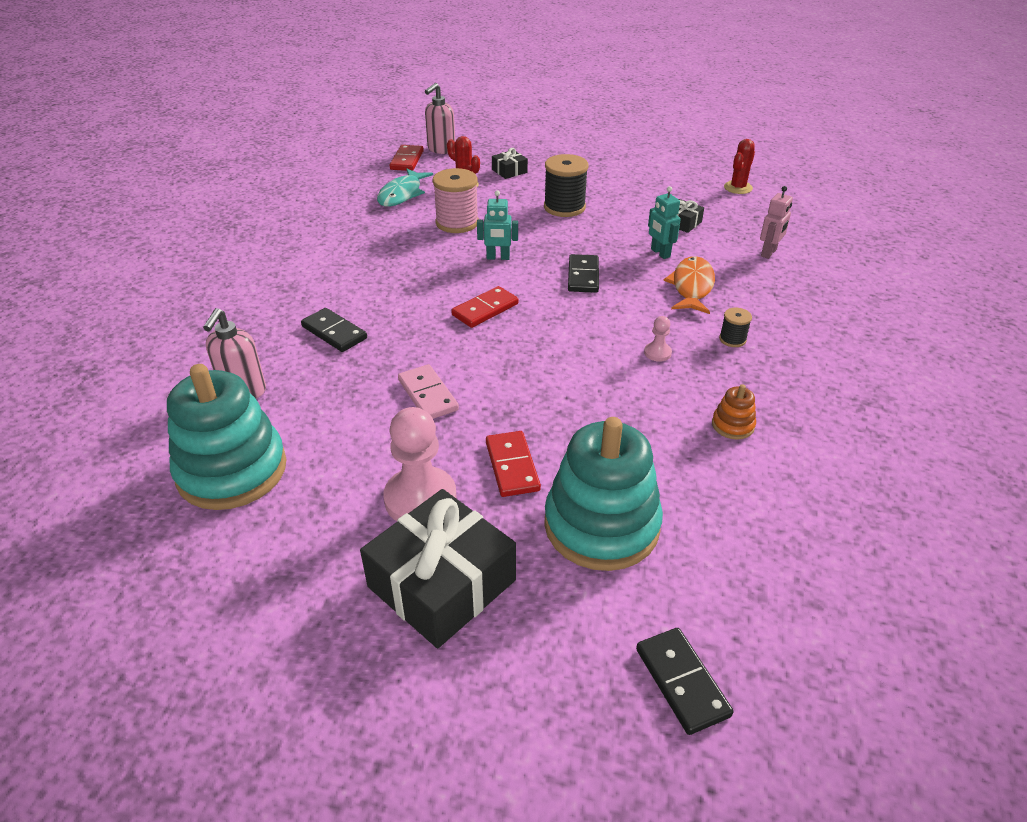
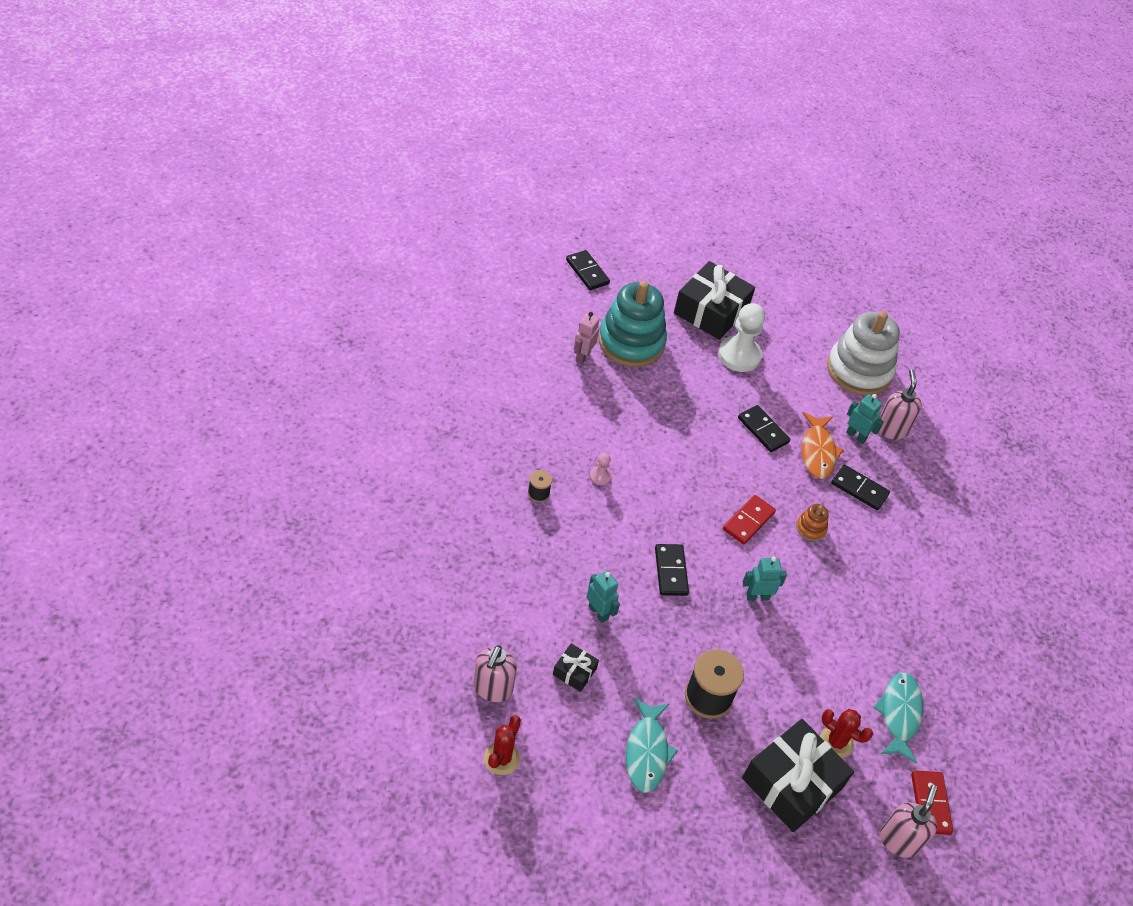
camera: 165 degrees right, 10 degrees up
turquoise stacking toy [167,364,287,510] -> white stacking toy [827,311,900,395]
pink pawn [383,407,457,521] -> white pawn [718,303,765,372]
pink domino [398,364,459,419] -> black domino [738,405,790,452]
pink spool [432,168,479,233] -> none
red domino [486,431,541,497] -> none
black gift [492,148,528,179] -> black gift [742,719,854,832], size x2.17
orange fish [664,256,715,314] -> orange fish moved to [802,412,844,479]
orange stacking toy [712,384,756,440] -> orange stacking toy moved to [796,504,829,541]
pink robot [760,186,793,259] -> pink robot moved to [574,312,600,364]
none -> pink soap dispenser [474,645,517,702]
none -> turquoise fish [626,698,678,793]
none -> turquoise robot [846,394,884,444]

